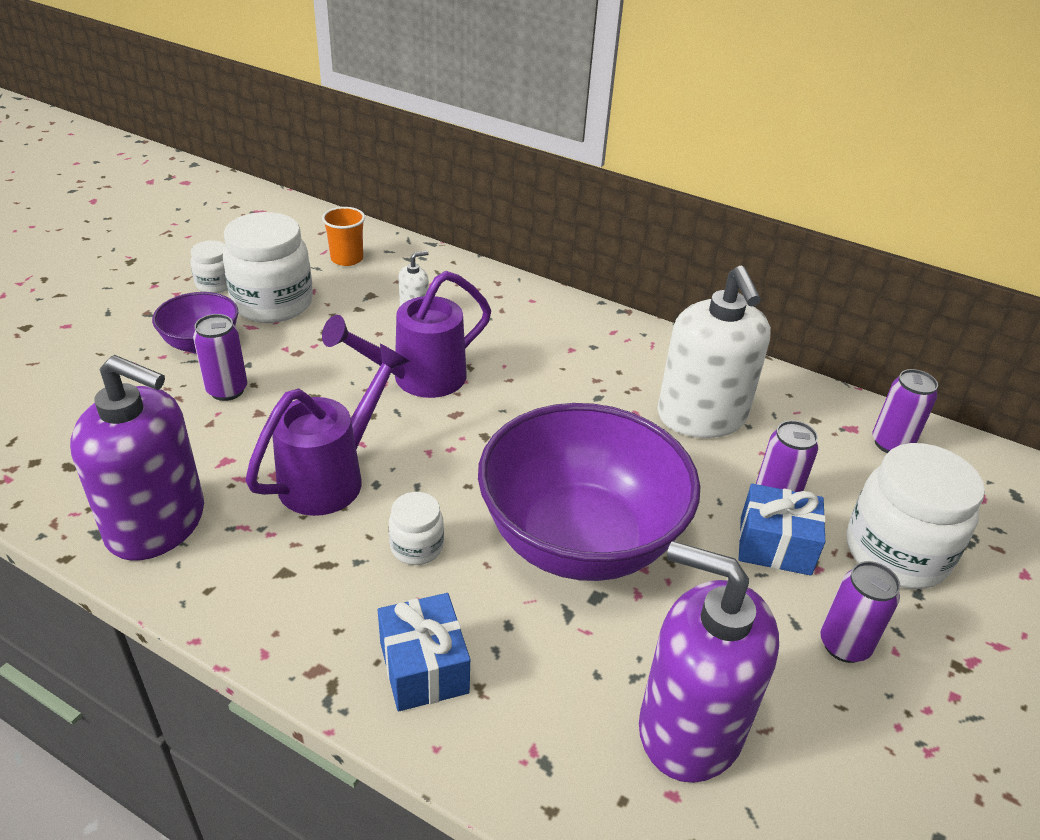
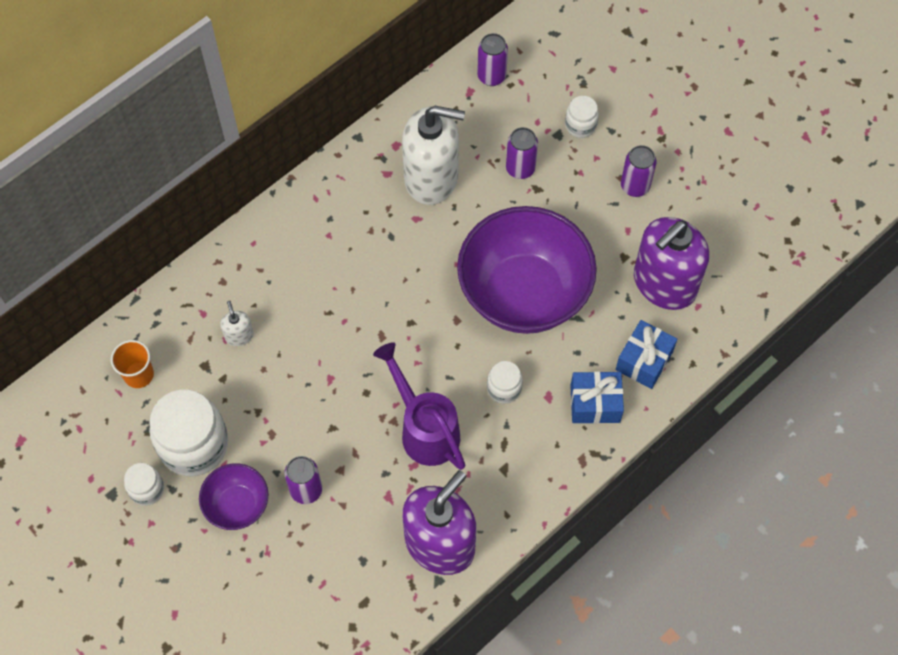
camera: 70 degrees left, 25 degrees up
purple watering can [322,271,491,398] -> none
blue gift [739,484,826,576] -> blue gift moved to [616,320,677,389]
white jar [846,443,985,589] -> white jar [565,96,599,138], size x0.50

